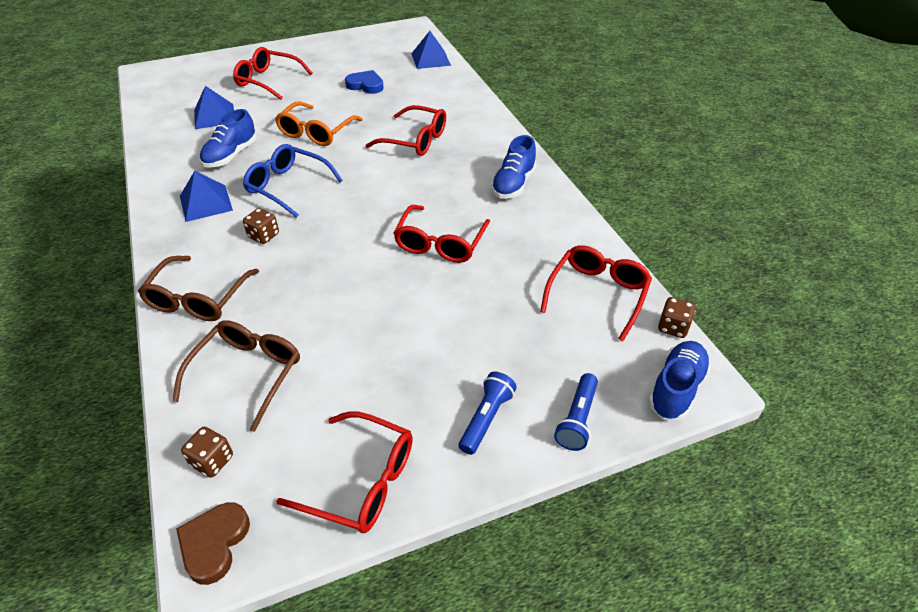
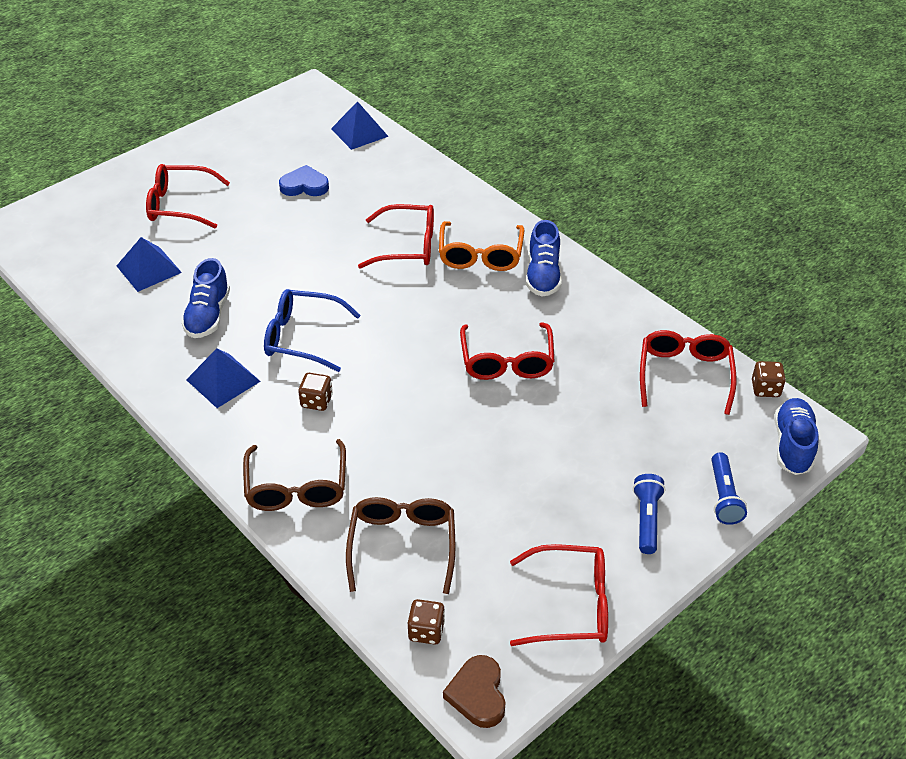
camera: 20 degrees left, 0 degrees up
orange glasses [275,101,363,146] -> orange glasses moved to [439,221,524,271]

